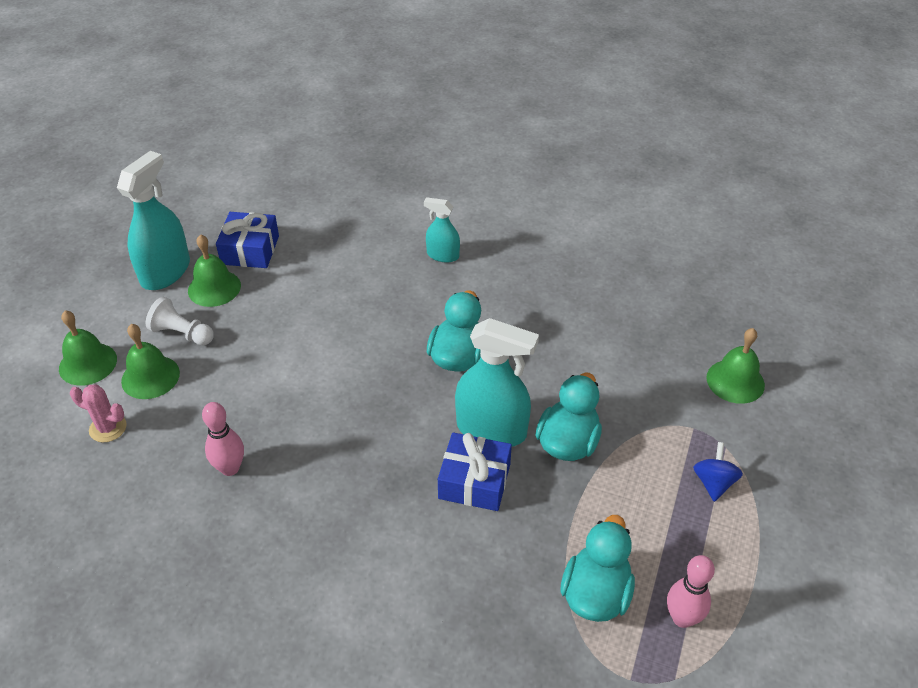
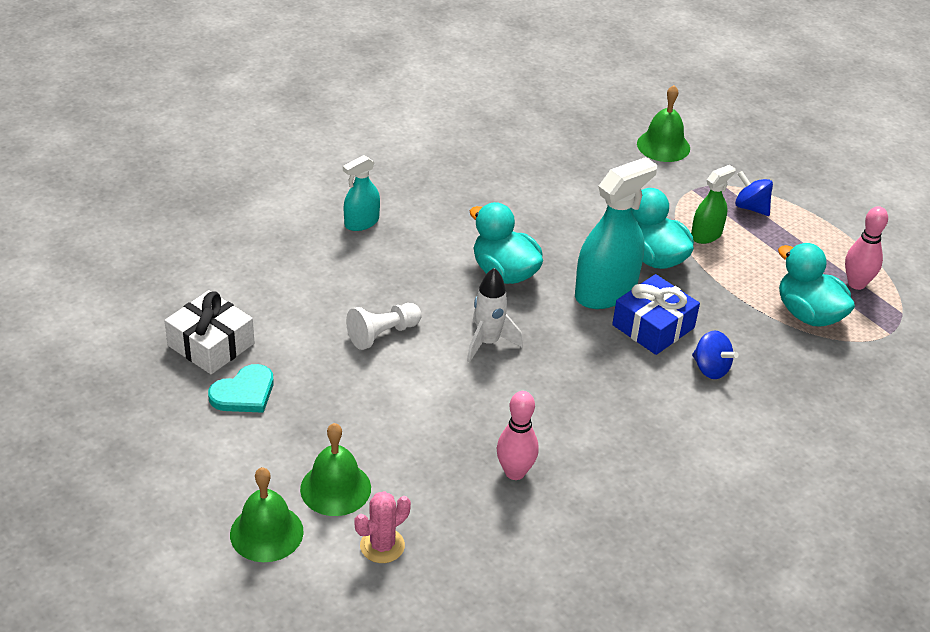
camera: 60 degrees left, 5 degrees down
turquoise spray bottle [117,151,190,290] -> none
white pawn [146,297,214,345] -> white pawn moved to [346,303,421,350]
green bell [188,234,241,307] -> turquoise heart [208,364,274,413]
blue gift [216,212,279,268] -> white gift [165,290,255,374]
none -> white rocket [467,268,523,363]
none -> green spray bottle [691,165,735,244]
none -> blue spinning top [692,330,738,379]

